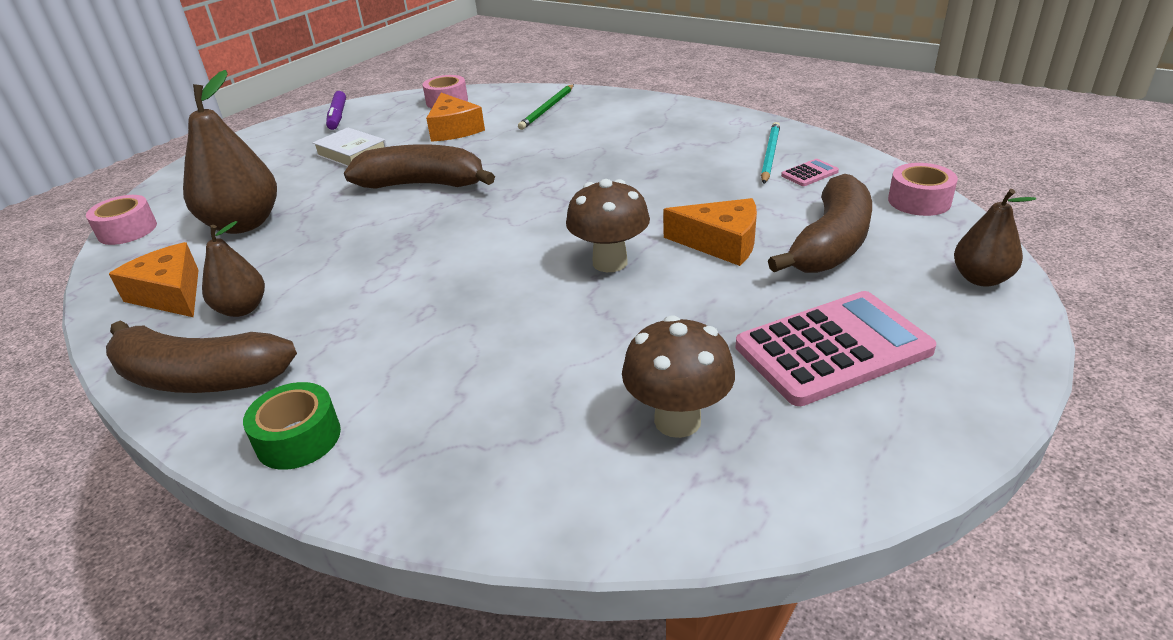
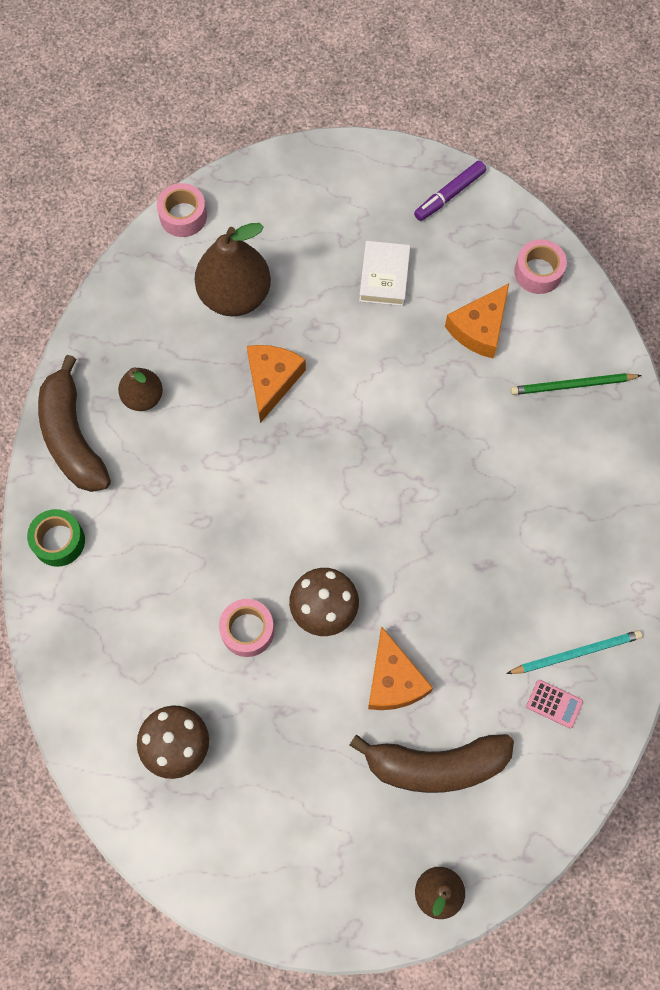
camera: 55 degrees right, 35 degrees up
orange cheese [109,242,199,317] -> orange cheese moved to [247,345,306,423]
brown banana [344,144,495,189] -> none
pink calculator [736,291,936,406] -> none
pink tape [888,163,958,216] -> pink tape moved to [219,599,274,657]

